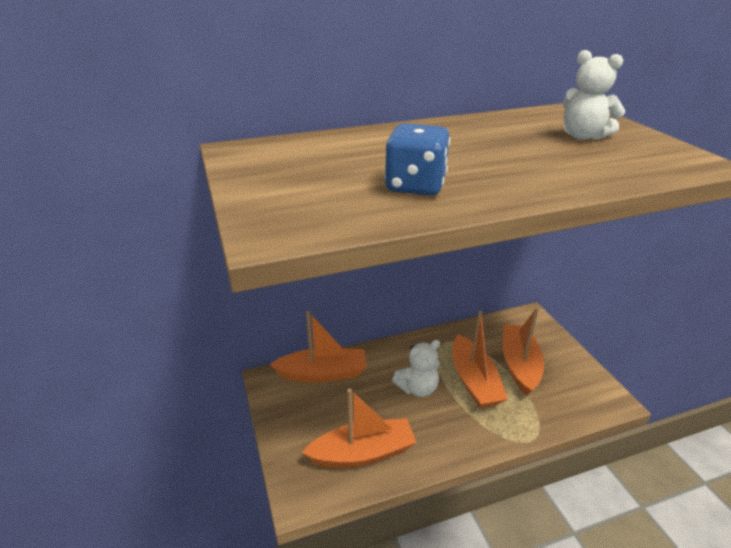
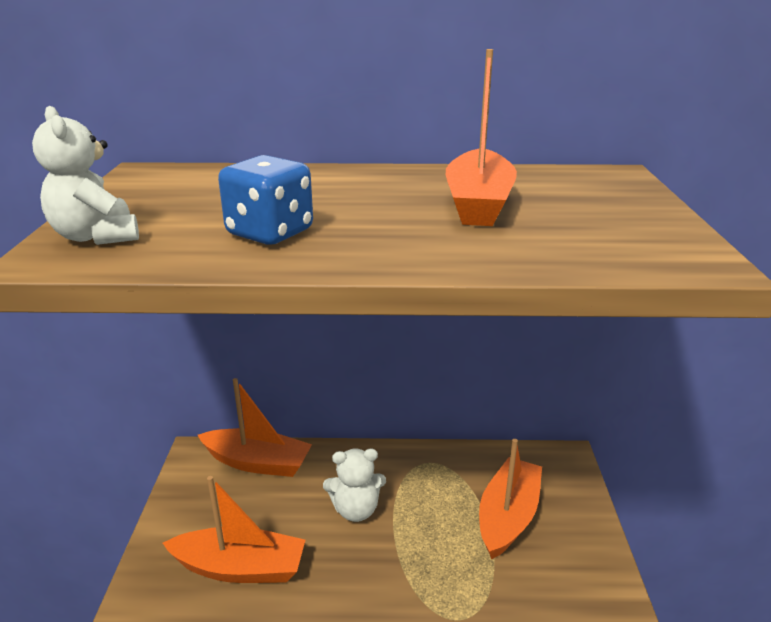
camera: 20 degrees right, 5 degrees down
orange boat [453,311,508,408] -> orange boat moved to [446,49,517,226]
white teddy bear [562,50,625,140] -> white teddy bear moved to [32,106,139,245]

